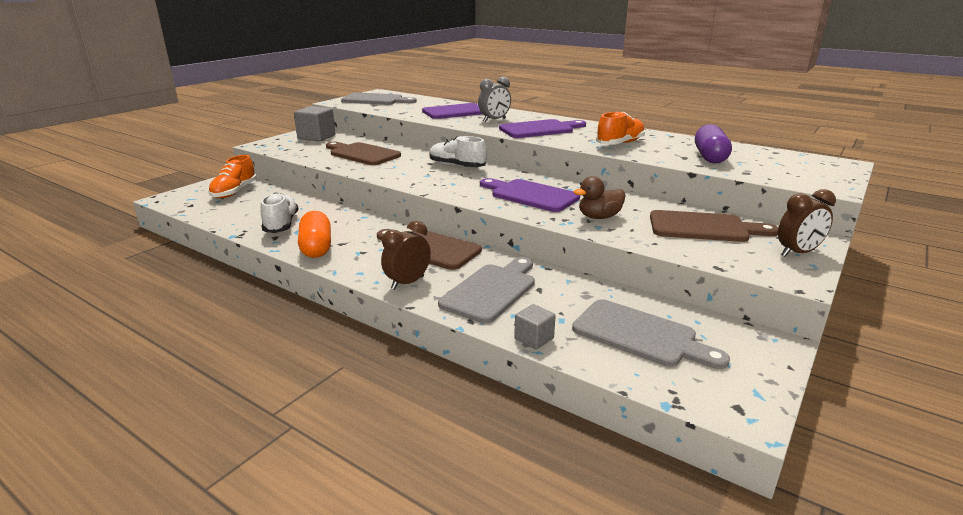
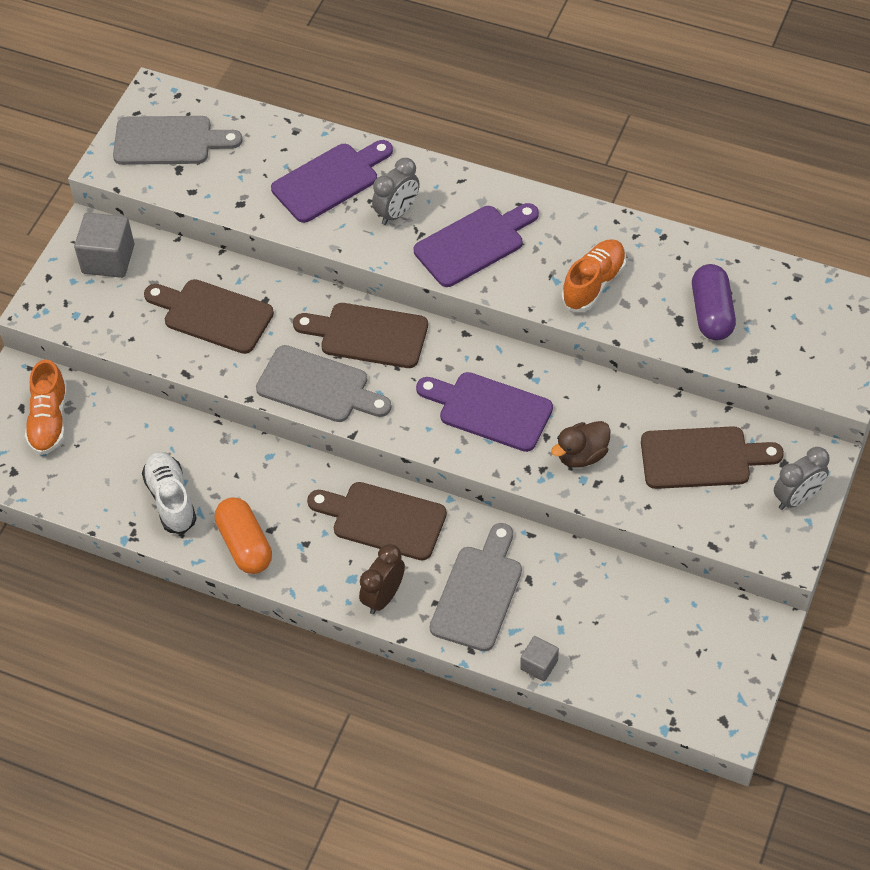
camera: 10 degrees left, 30 degrees up
white shoe [429,136,487,167] -> brown cutting board [293,303,428,368]
grey cutting board [572,299,730,369] -> grey cutting board moved to [256,345,392,422]
brown clock [778,189,836,257] -> grey clock [774,447,830,510]

